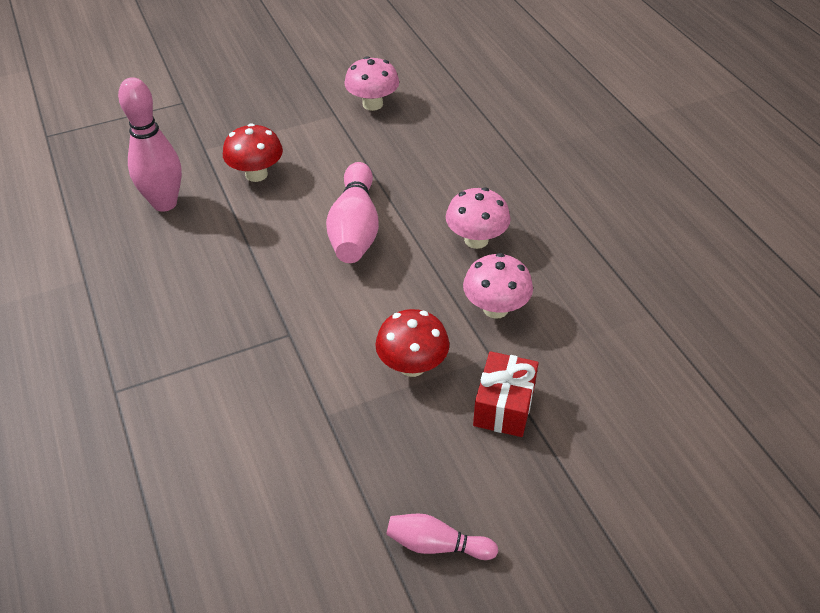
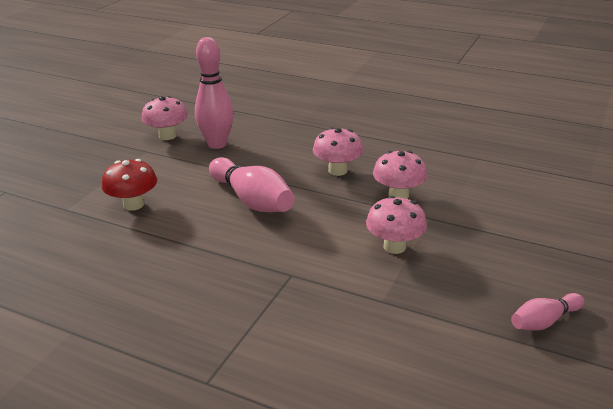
camera: 40 degrees left, 15 degrees down
pink bowling pin [118,77,182,212] -> pink bowling pin moved to [195,37,234,149]
red mushroom [375,309,449,377] -> pink mushroom [366,196,427,254]
red gift [473,351,539,437] -> none

